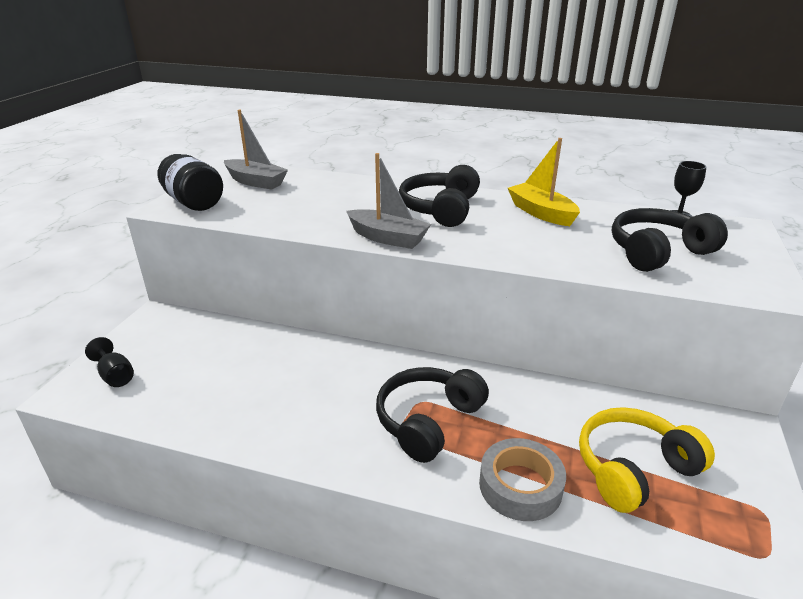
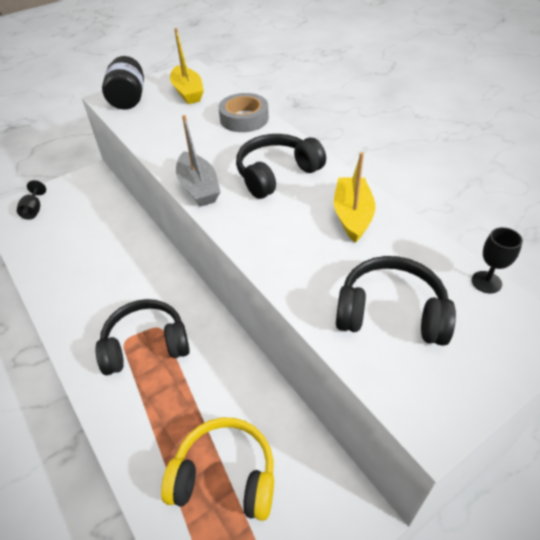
camera: 40 degrees right, 15 degrees up
grey boat [224,110,288,190] -> yellow boat [170,28,204,104]
grey tape [479,438,566,521] -> grey tape moved to [218,93,269,132]

